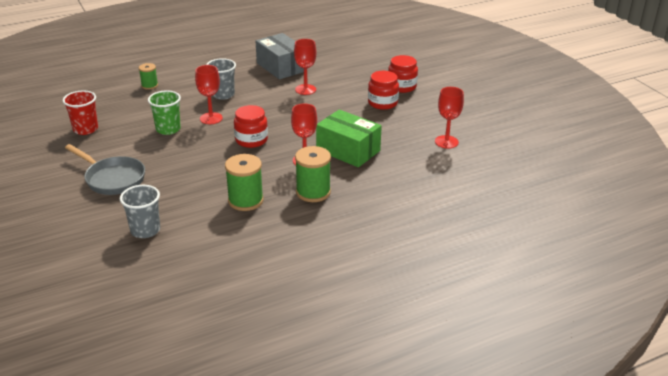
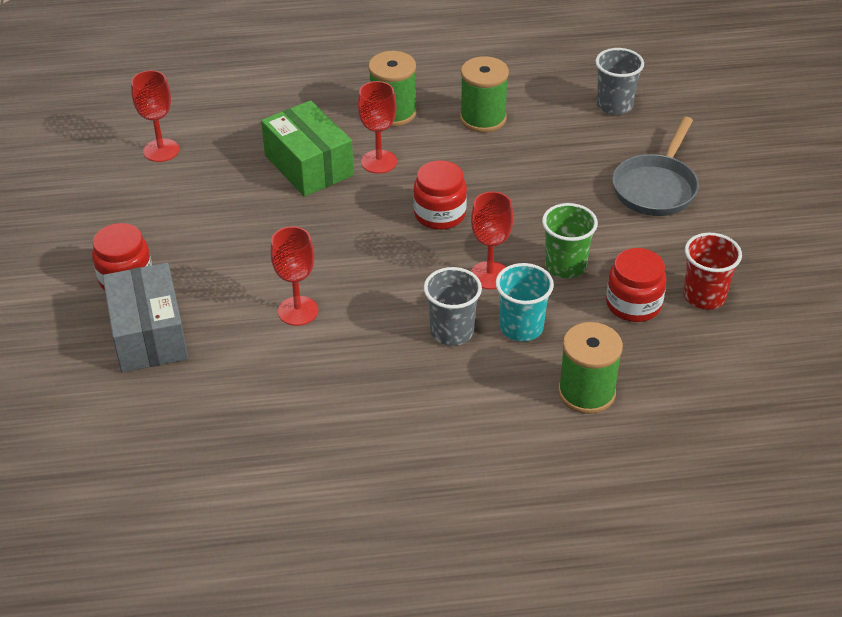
camera: 160 degrees left, 10 degrees up
grey pan [65,144,145,195] -> grey pan turned 120 degrees counterclockwise [612,117,699,216]
green spool [139,63,158,90] -> green spool [558,322,623,414], size x1.70
grey box [256,33,304,80] -> grey box moved to [102,263,188,373]
red jar [368,71,399,110] -> red jar moved to [606,248,666,322]
none -> turquoise cup [496,263,554,341]

